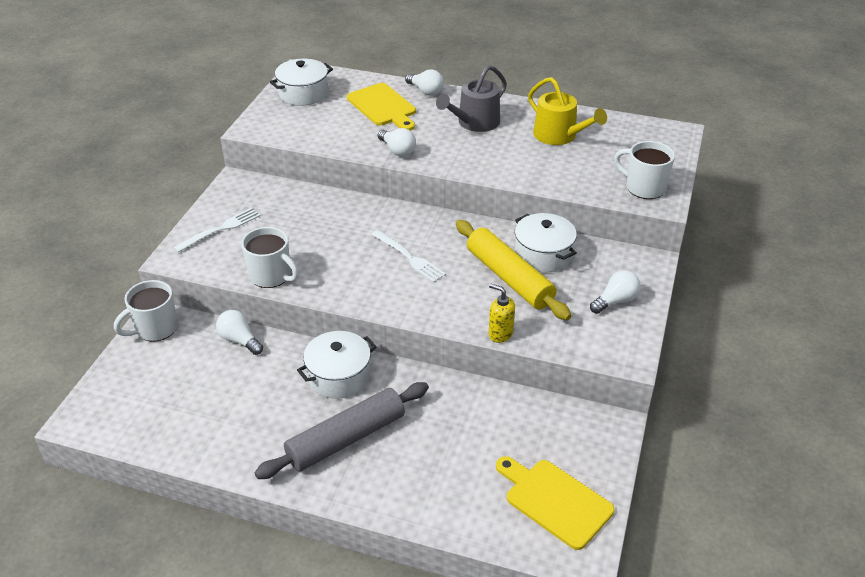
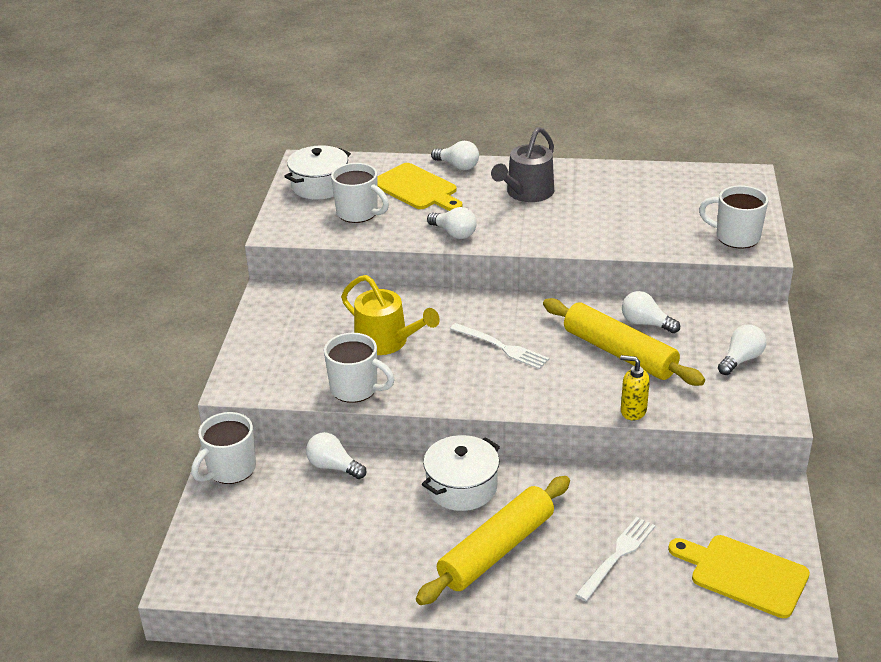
camera: 10 degrees left, 5 degrees down
white fork [173,208,260,252] -> white fork moved to [575,517,655,601]
grey rolling pin [254,382,429,479] -> yellow rolling pin [416,476,570,605]
white pot [515,213,577,273] -> white light bulb [622,291,680,333]
yellow watering can [528,77,607,145] -> yellow watering can moved to [341,275,440,355]
none -> white mug [331,163,389,223]

